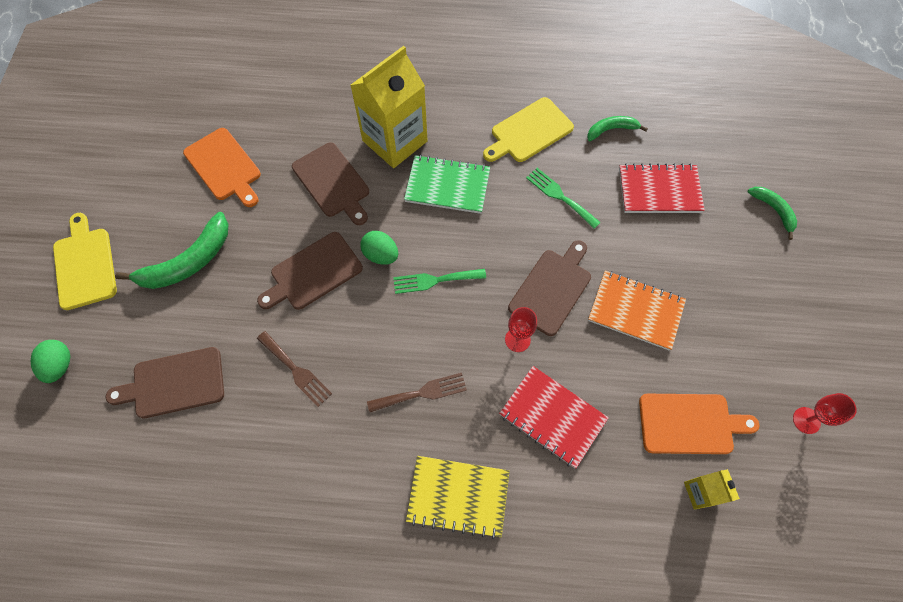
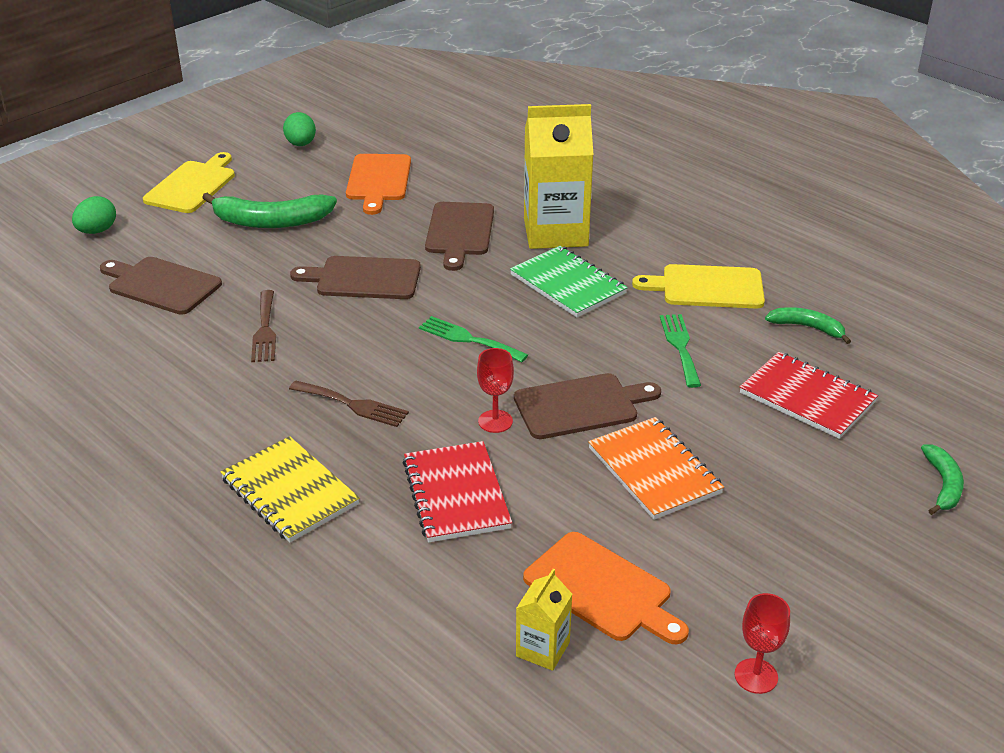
camera: 40 degrees right, 30 degrees down
green egg [360,231,398,265] -> green egg moved to [283,112,316,146]

